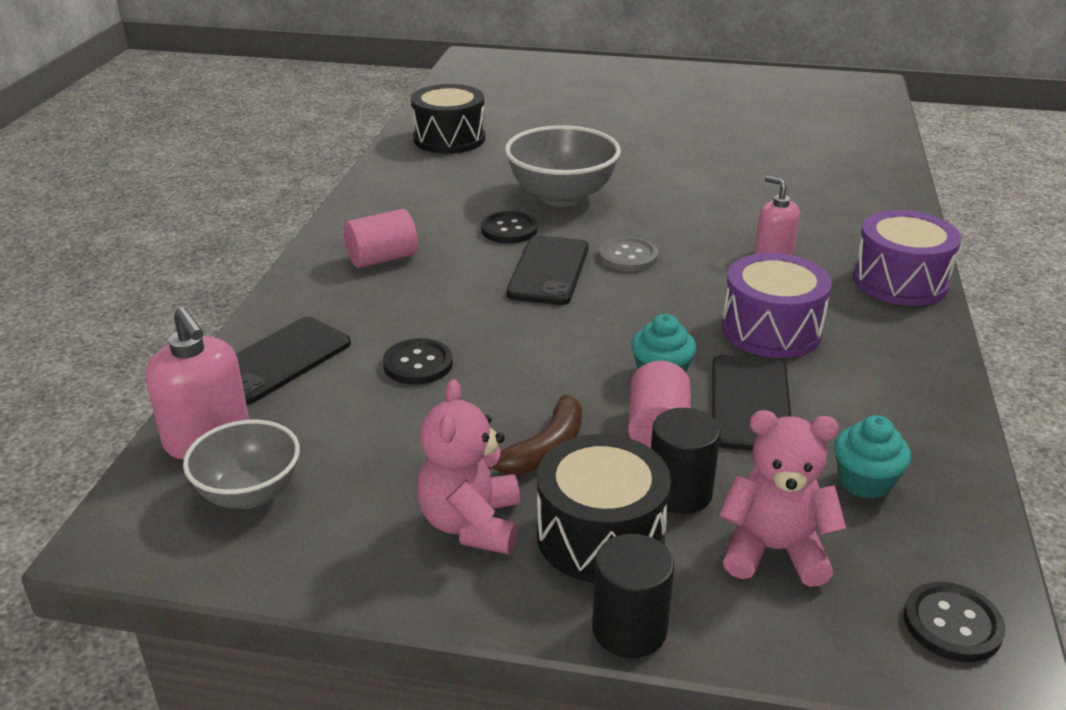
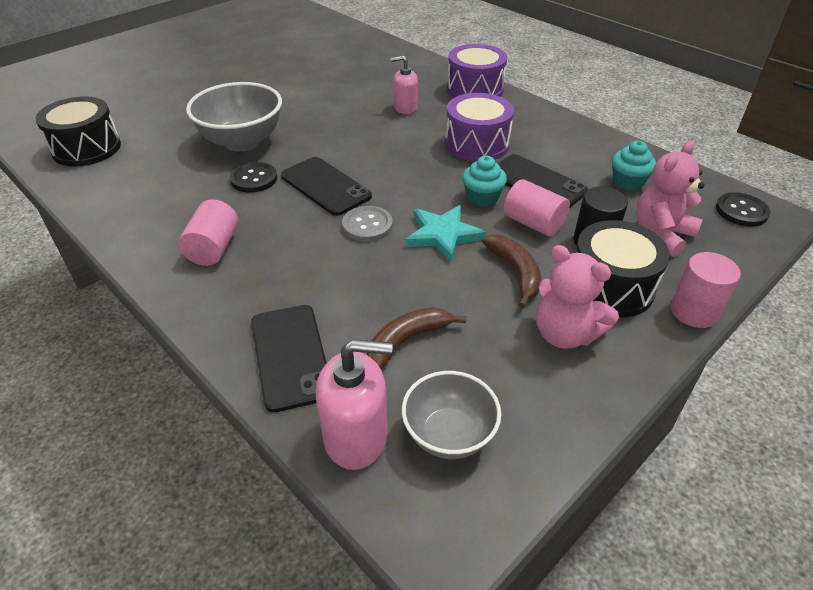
camera: 55 degrees left, 10 degrees up
black button [383,338,453,385] -> none
black cylinder [592,534,674,658] -> pink cylinder [671,252,741,328]
grey button [599,237,658,271] -> grey button moved to [342,206,393,242]
none -> brown banana [367,307,466,370]
none -> turquoise star [406,205,486,262]

